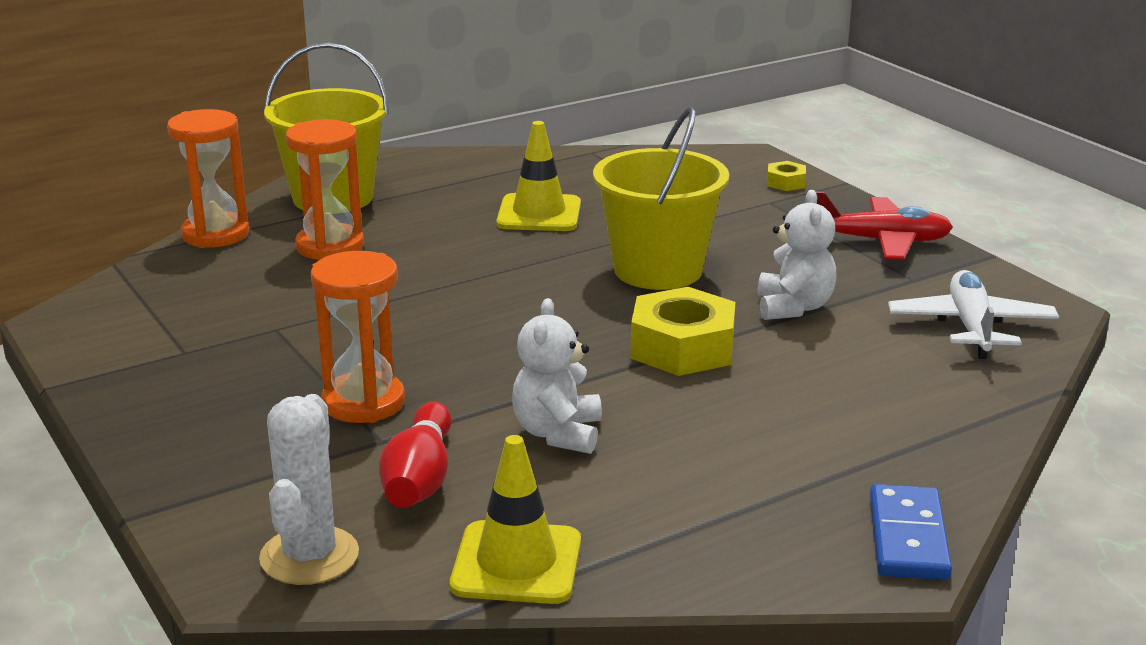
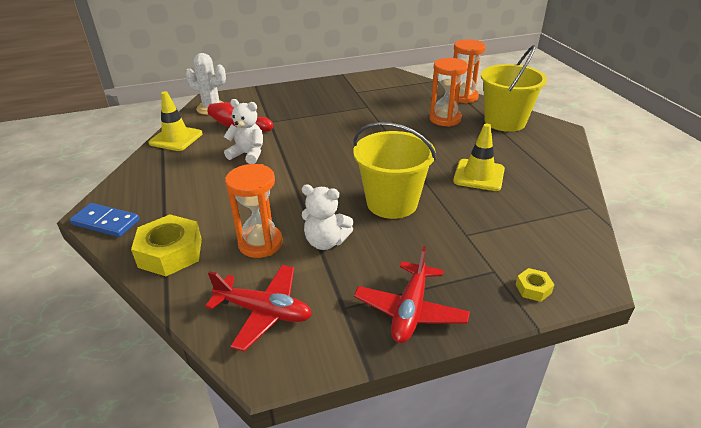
camera: 105 degrees right, 10 degrees up
orange hourglass [311,251,405,423] -> orange hourglass moved to [225,164,283,258]
yellow nut [631,287,735,376] -> yellow nut moved to [131,215,202,276]
white plane [888,270,1059,359] -> red plane [205,265,312,351]

